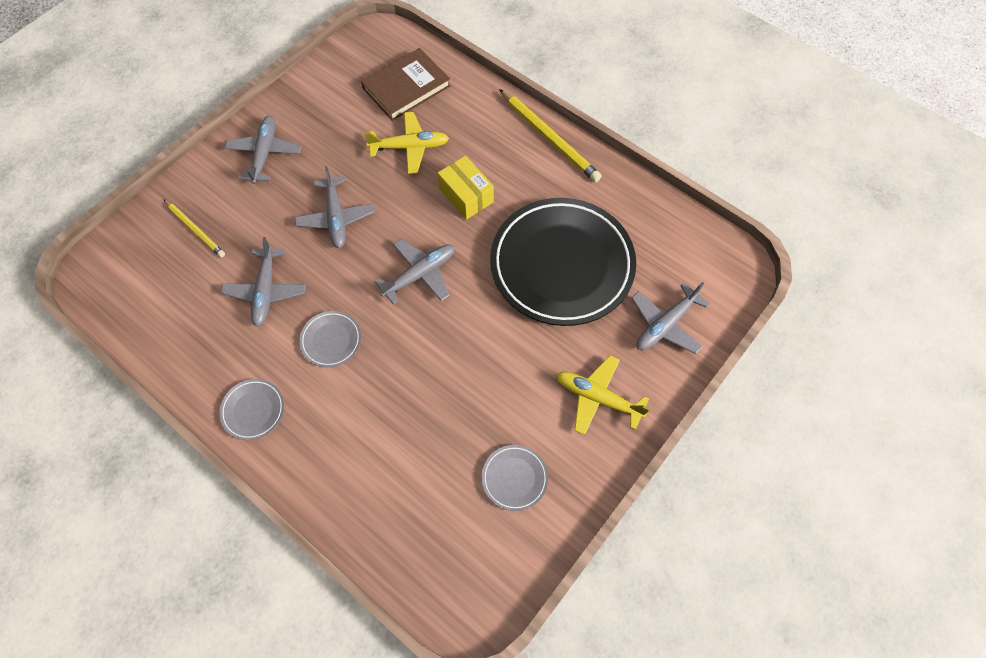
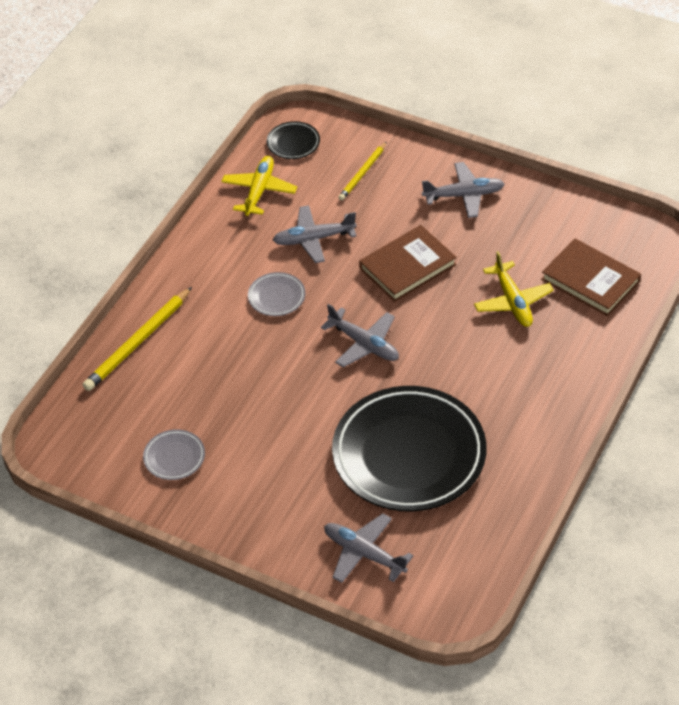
camera: 80 degrees right, 15 degrees down
grey plate [219,379,284,440] -> none
grey plane [295,166,375,249] -> brown book [359,225,457,302]
yellow box [438,156,494,220] -> none
yellow pencil [499,89,602,182] -> yellow pencil moved to [83,287,192,391]
yellow plane [556,355,650,435] -> yellow plane moved to [221,156,297,216]
none -> black plate [267,121,320,159]

